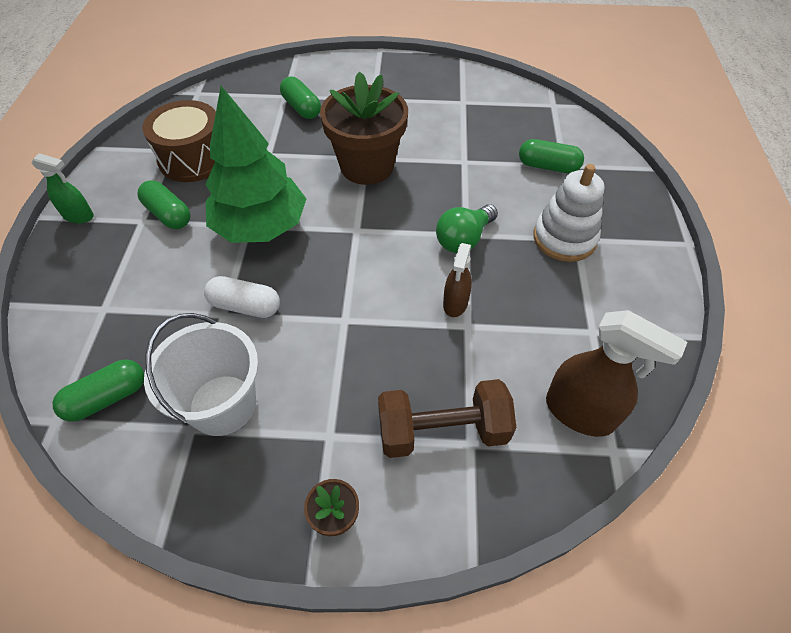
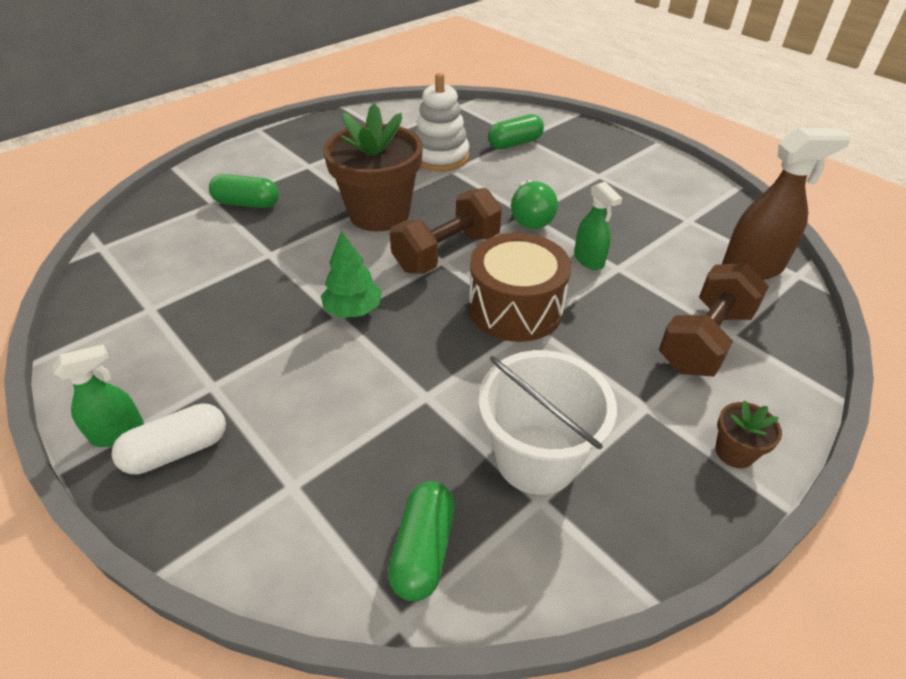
camera: 45 degrees left, 10 degrees down
green capsule [138,180,191,229] -> none
brown drum [142,100,216,182] -> brown drum moved to [469,233,571,342]
white capsule [204,276,280,318] -> white capsule moved to [112,403,226,474]
green tree [205,86,307,243] -> green tree [321,231,382,318], size x0.50
brown spray bottle [443,243,472,317] -> green spray bottle [574,182,622,270]
white stacking toy [533,164,604,262] -> white stacking toy moved to [415,73,469,171]
none -> brown dumbbell [390,188,502,274]

